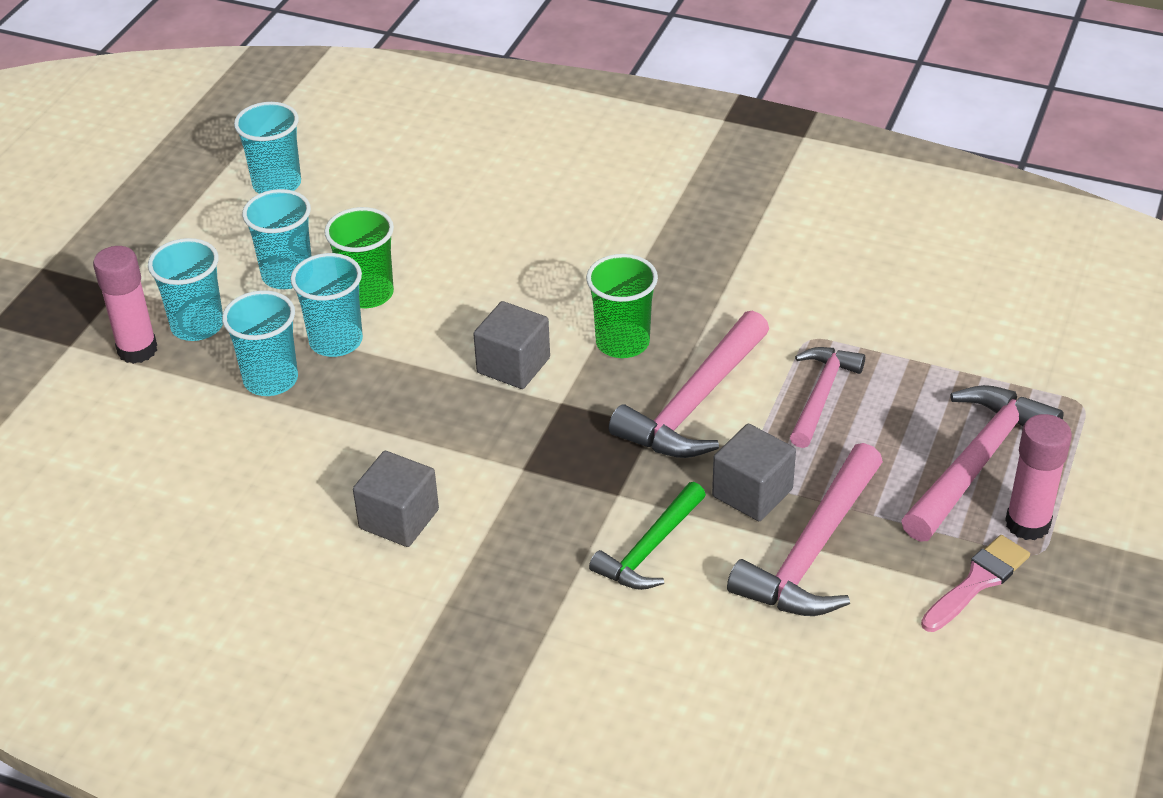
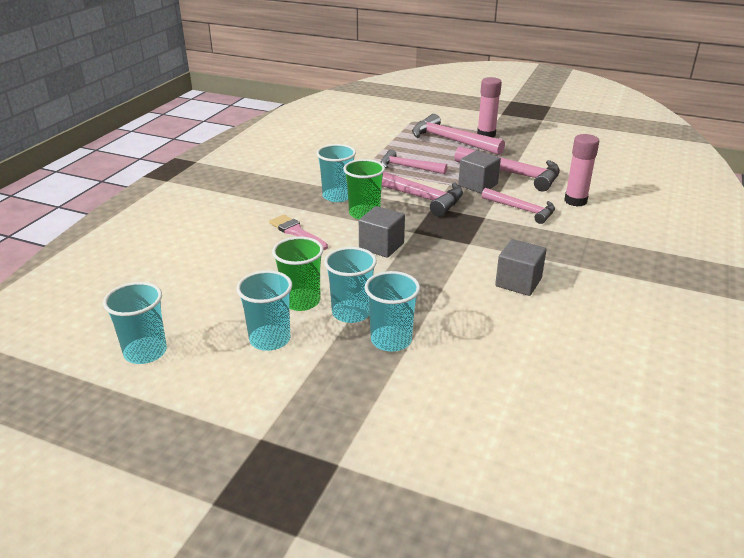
camera: 90 degrees left, 10 degrees down
pink glue stick [93,246,157,364] -> pink glue stick moved to [564,134,599,207]
turquoise cup [148,238,223,341] -> turquoise cup moved to [316,144,356,202]
green hammer [589,482,706,590] -> pink hammer [482,188,555,224]
pink brush [921,535,1030,632] -> pink brush moved to [269,215,328,250]

